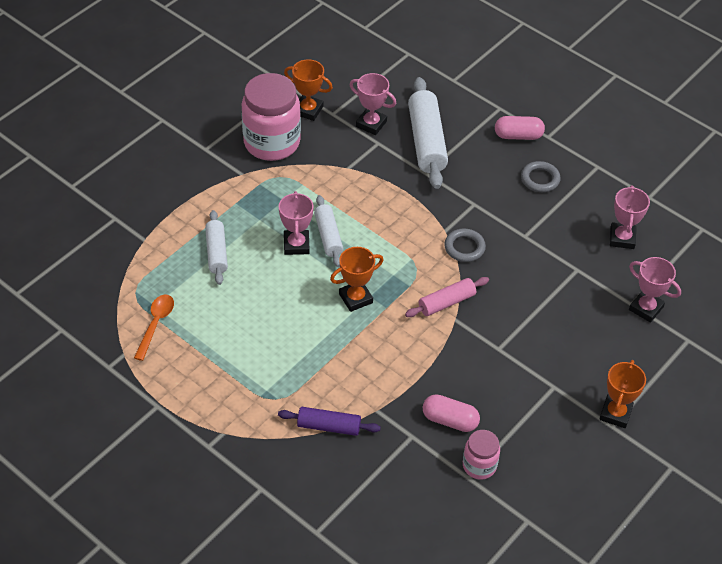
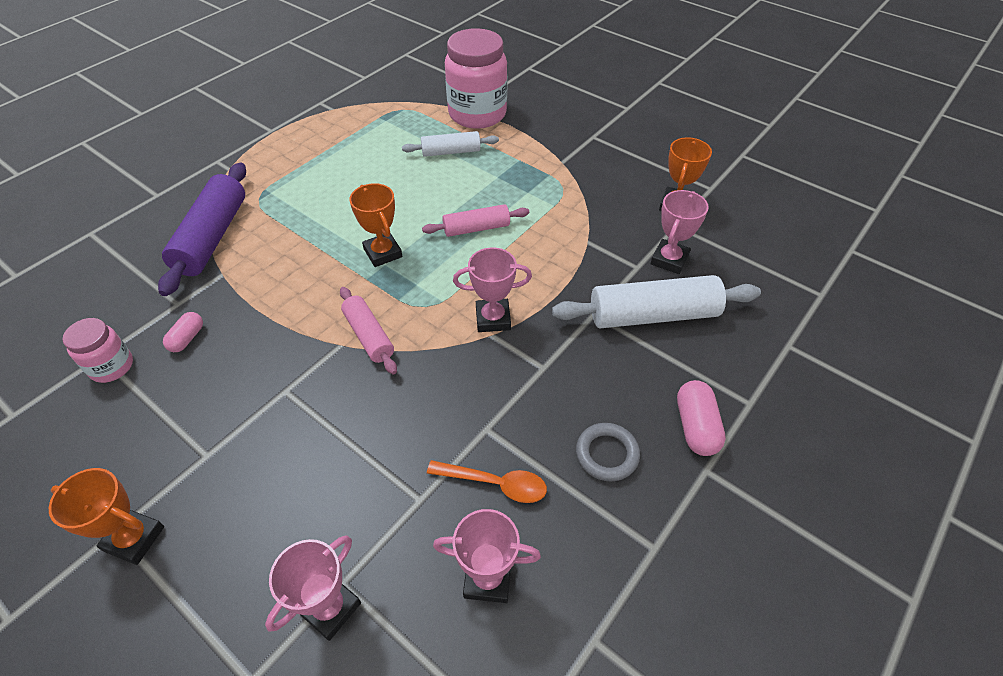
camera: 90 degrees right, 0 degrees up
orange spoon [134,294,174,361] -> orange spoon moved to [427,460,547,503]
pink jar [242,73,301,161] -> pink jar moved to [445,28,507,129]
purple rolling pin [278,407,381,436] -> purple rolling pin [158,162,246,296], size x1.70
pink trophy [279,191,314,255] -> pink trophy moved to [453,247,532,332]
white rolling pin [314,195,343,267] -> pink rolling pin [422,204,529,237]
pink capsule [423,394,480,432] -> pink capsule [163,312,203,352], size x0.65
grey ring [444,228,486,262] -> none

